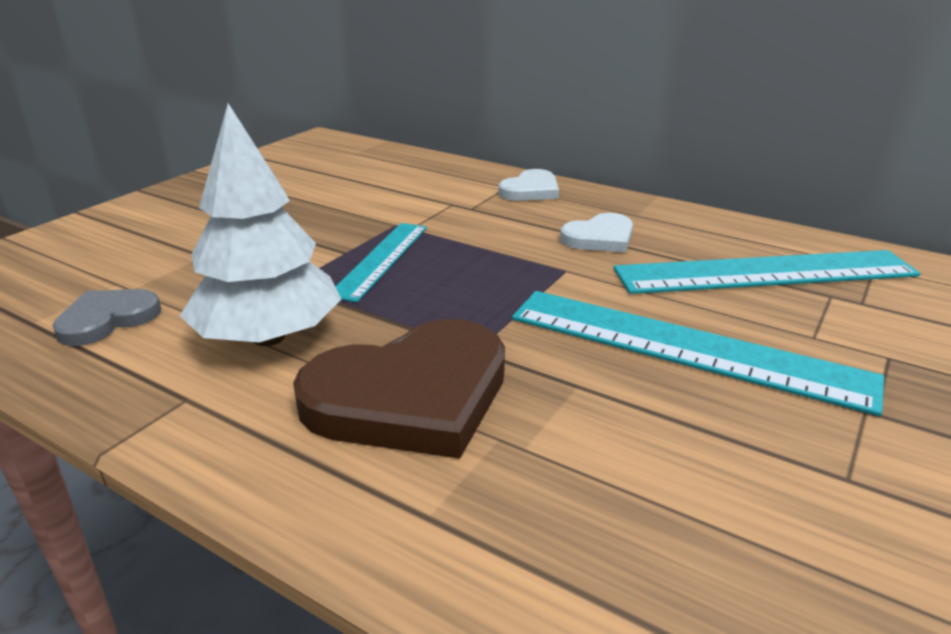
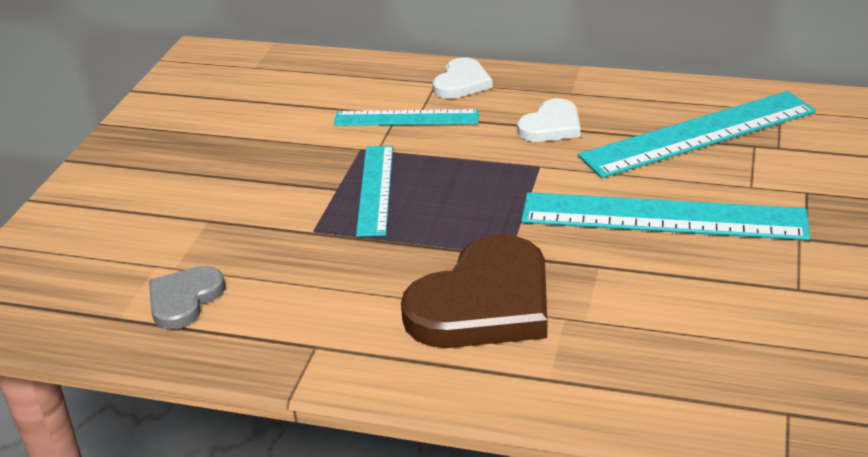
camera: 15 degrees left, 5 degrees up
white tree [180,103,341,346] -> none
none -> turquoise ruler [333,109,479,126]

